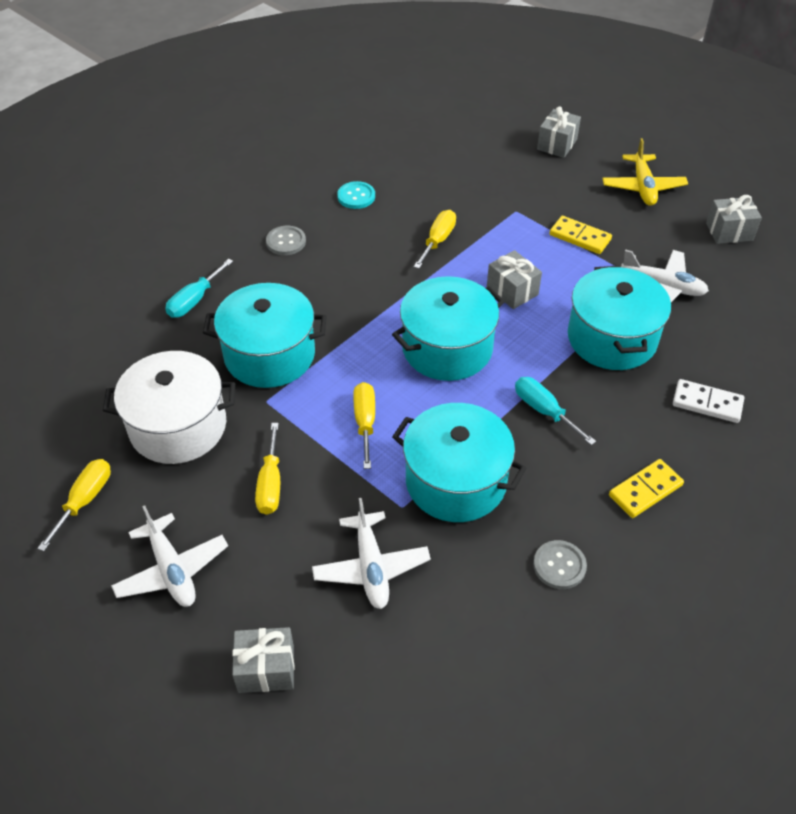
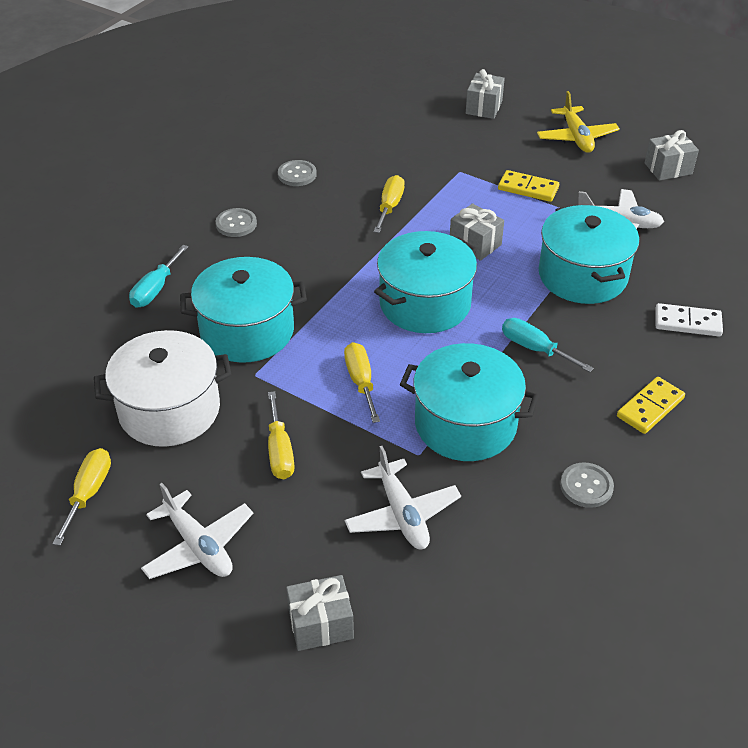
camera: 10 degrees left, 5 degrees down
turquoise button [337,181,375,209] -> grey button [278,160,317,186]

